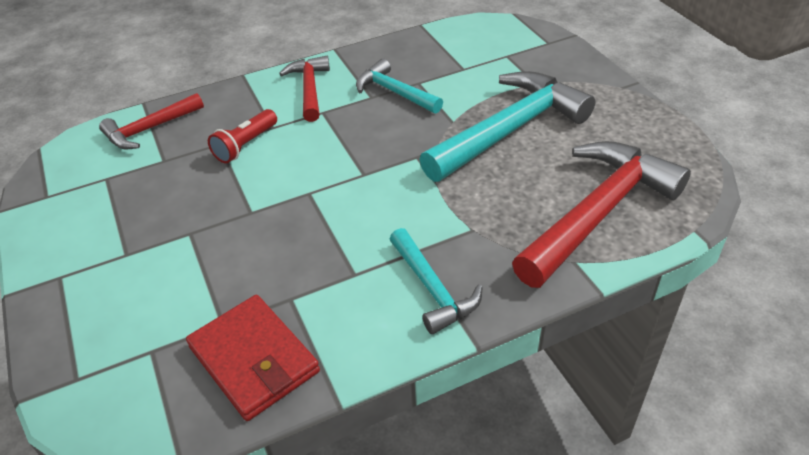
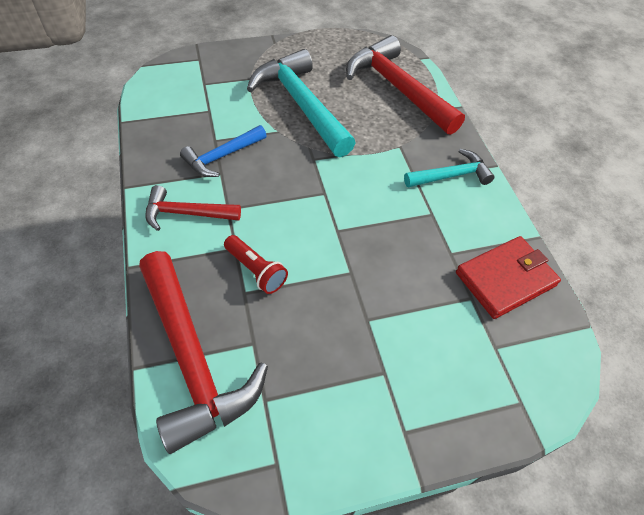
camera: 85 degrees left, 10 degrees up
red hammer [99,93,204,150] -> red hammer [139,251,268,454], size x1.81
turquoise hammer [356,59,443,114] -> blue hammer [180,125,267,177]

